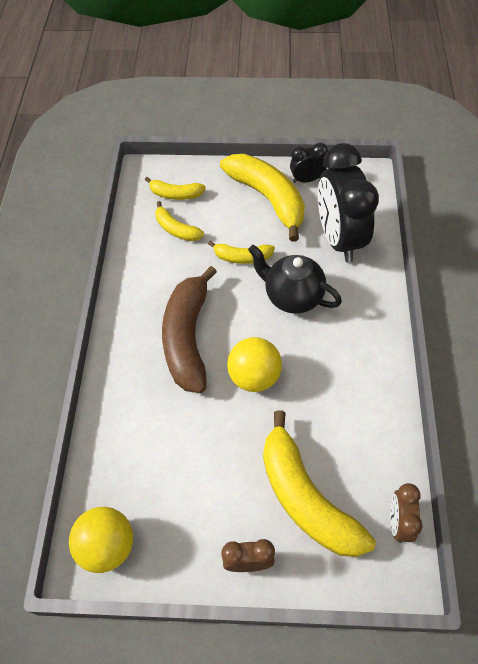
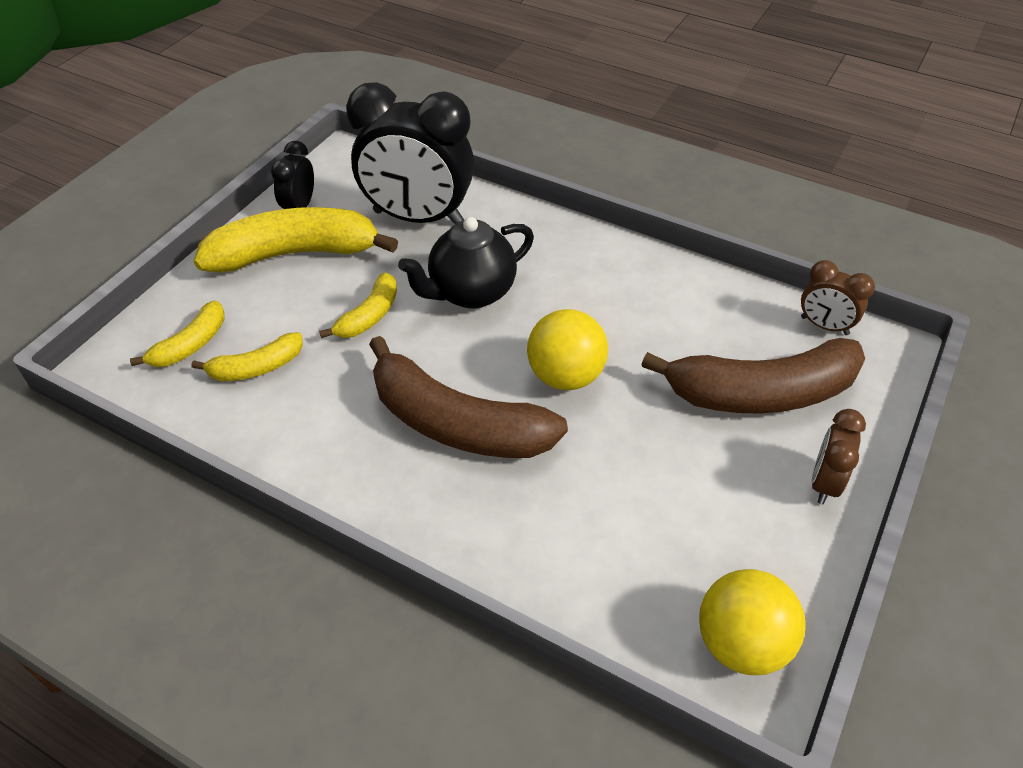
camera: 65 degrees left, 10 degrees down
yellow banana [263,410,376,557] -> brown banana [641,338,865,414]

